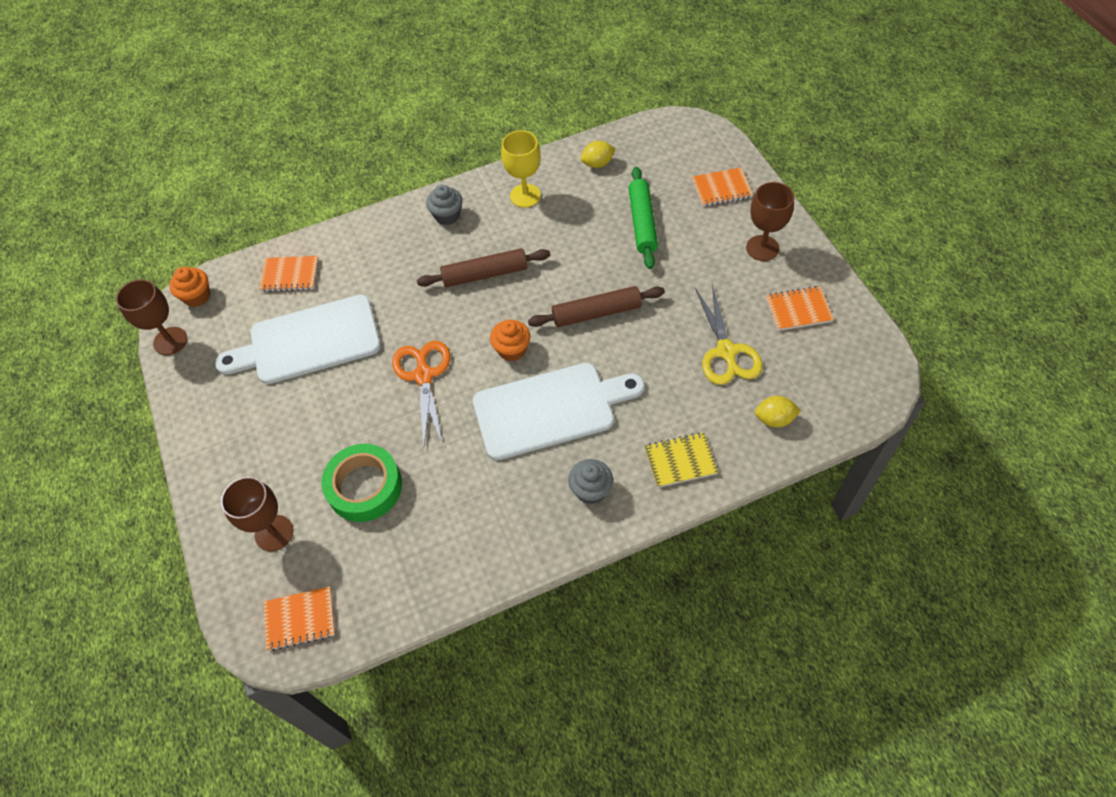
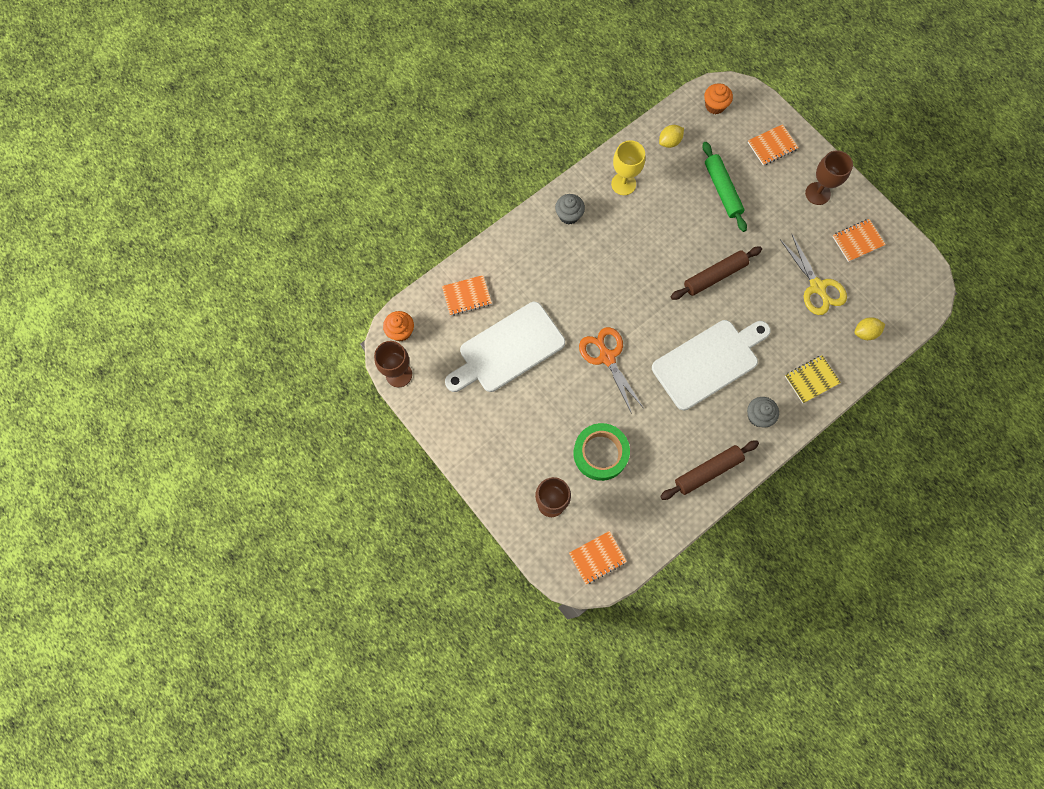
camera: 20 degrees left, 15 degrees up
brown rolling pin [417,248,550,287] -> brown rolling pin moved to [660,440,759,500]
orange cupcake [490,320,530,361] -> orange cupcake moved to [704,84,733,114]

